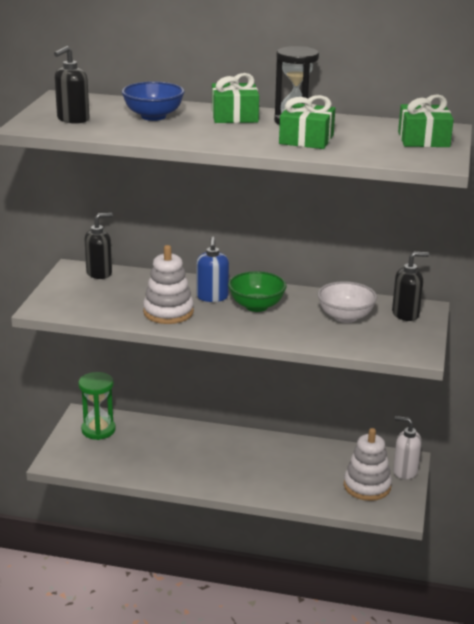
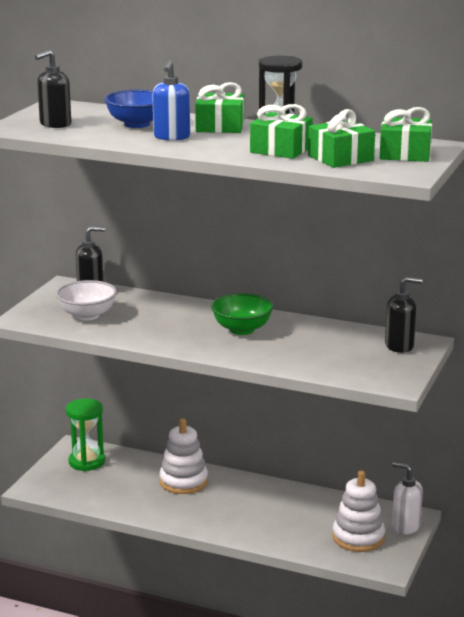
camera: 10 degrees right, 5 degrees down
white stacking toy [143,245,194,324] -> white stacking toy moved to [159,418,208,494]
blue soap dispenser [196,237,229,302] -> blue soap dispenser moved to [152,61,190,141]
white bowl [317,281,377,323] -> white bowl moved to [56,280,117,321]
none -> green gift [308,109,375,168]

